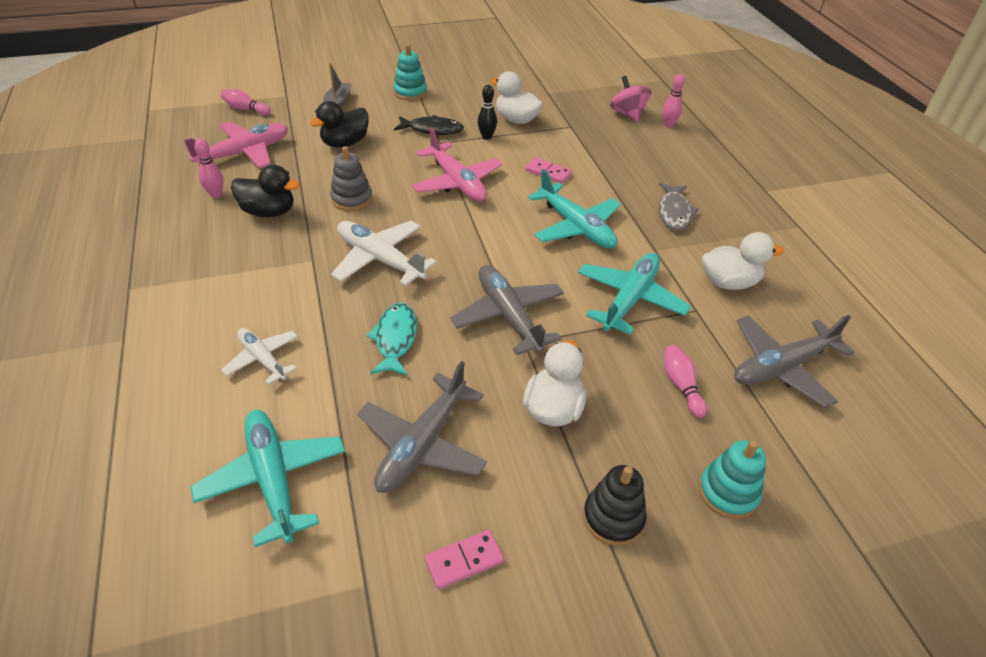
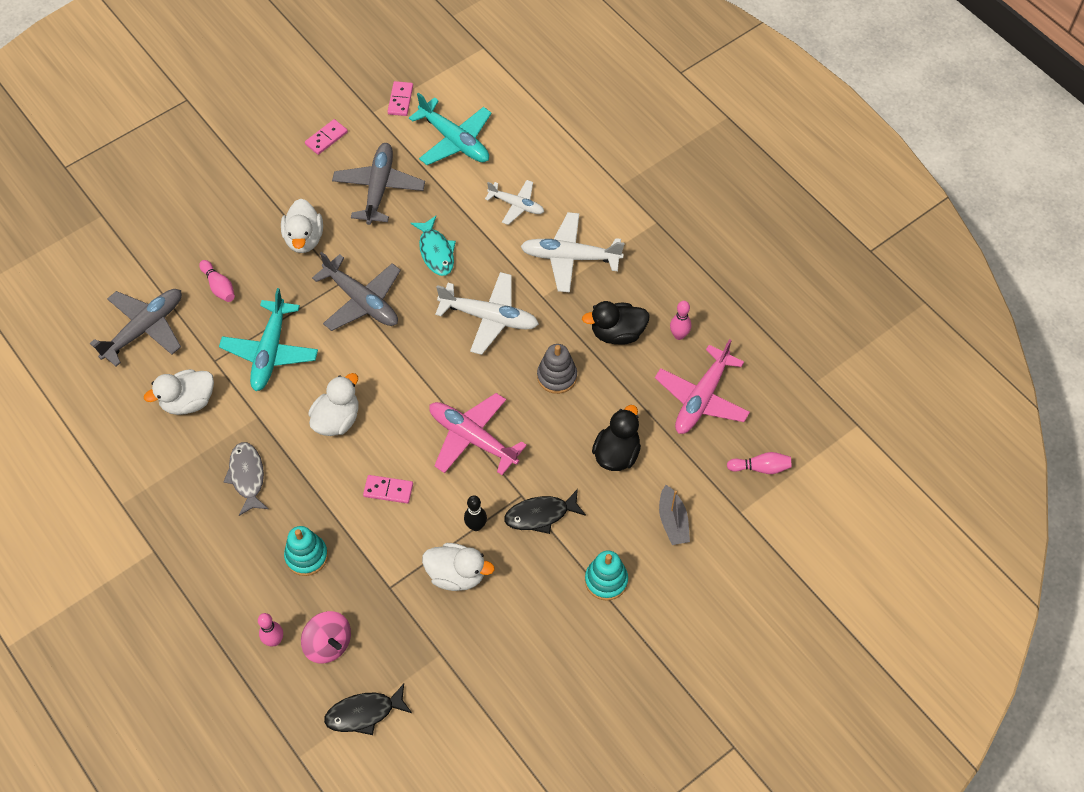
camera: 160 degrees right, 15 degrees up
turquoise plane [528,169,621,249] -> white duck [308,373,358,436]
black stacking toy [583,465,647,546] -> none
turquoise stacking toy [699,440,766,519] -> turquoise stacking toy moved to [284,526,328,576]
none -> black fish [324,684,412,735]
none -> pink domino [388,81,413,116]
none -> white plane [520,212,624,293]

